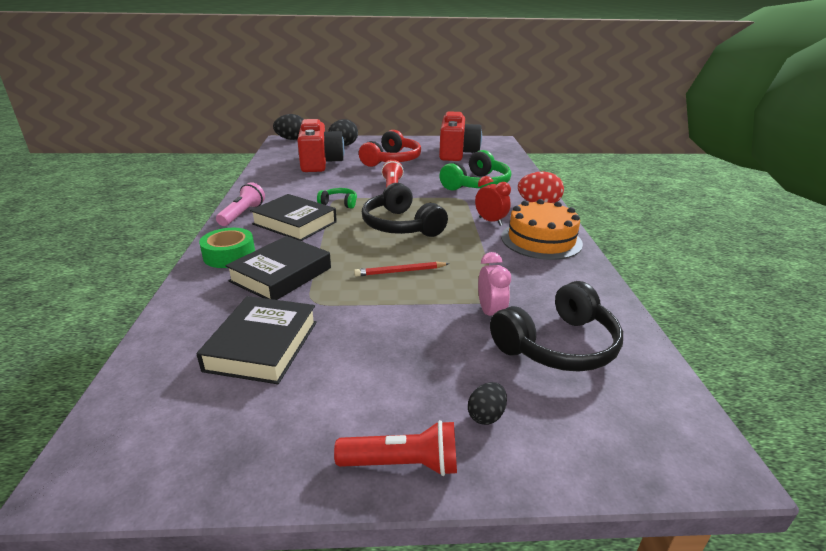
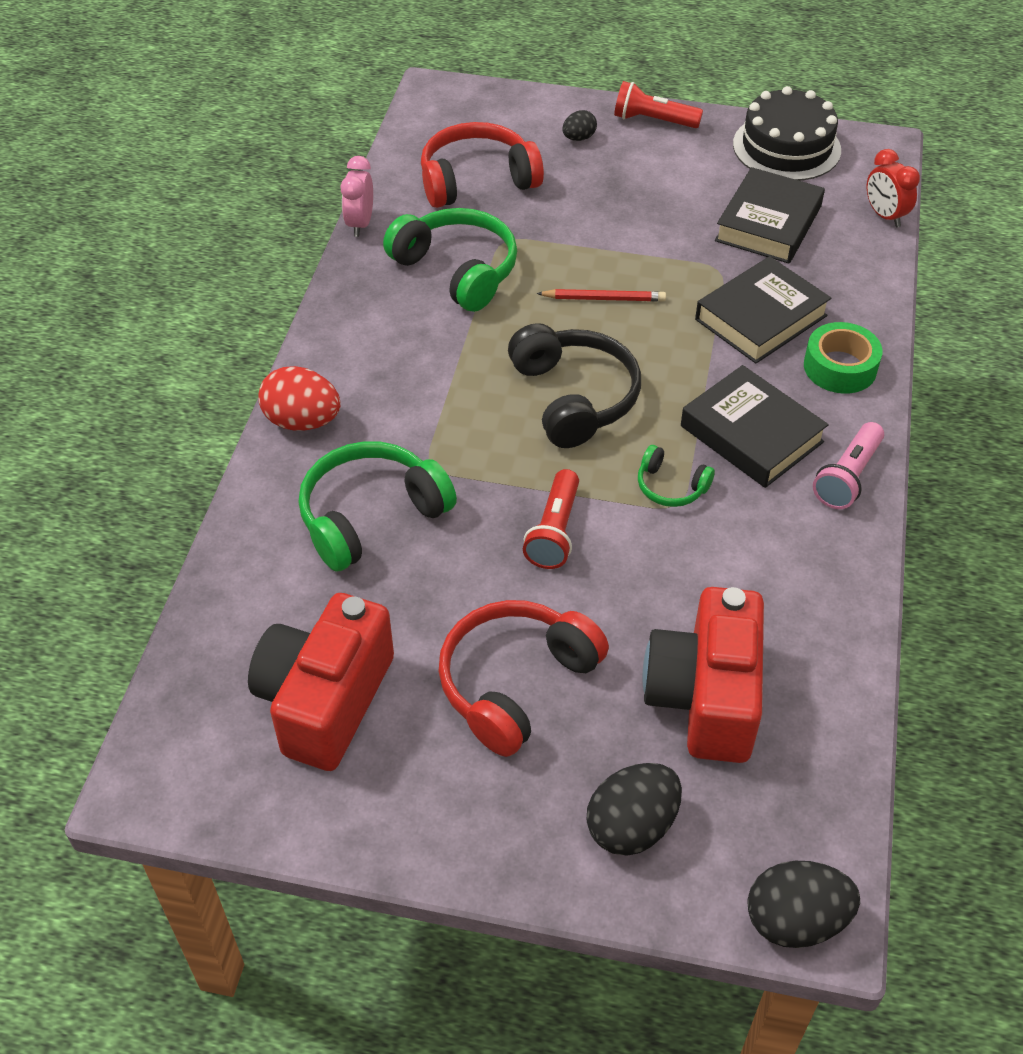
camera: 165 degrees left, 20 degrees up
red clock [475,176,511,226] -> red clock moved to [867,149,920,227]
pink clock [478,252,511,316] -> pink clock moved to [341,156,373,237]
black headphones [490,281,623,372] -> red headphones [421,122,544,208]
orange cake [501,199,583,260] -> none
none -> green headphones [383,208,517,312]
none -> black cake [733,86,841,181]

